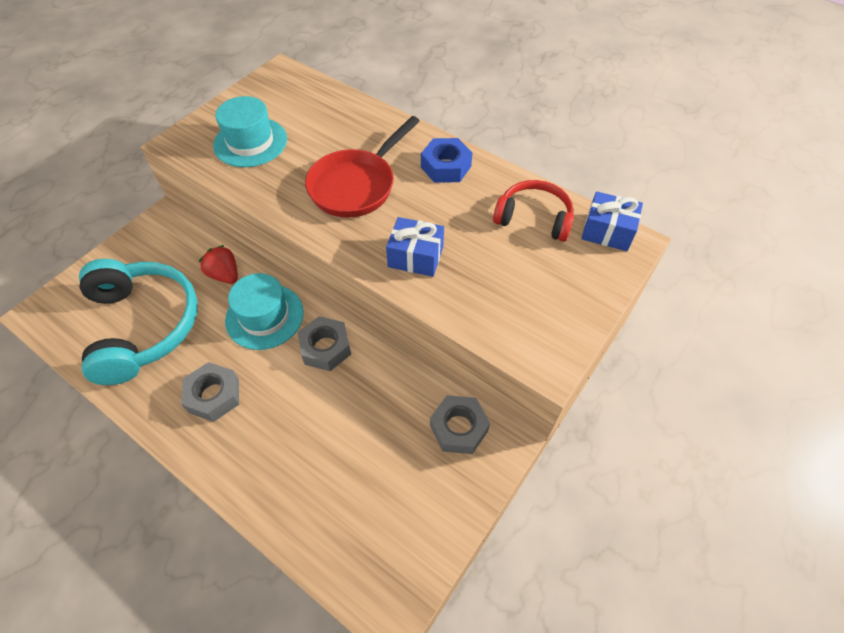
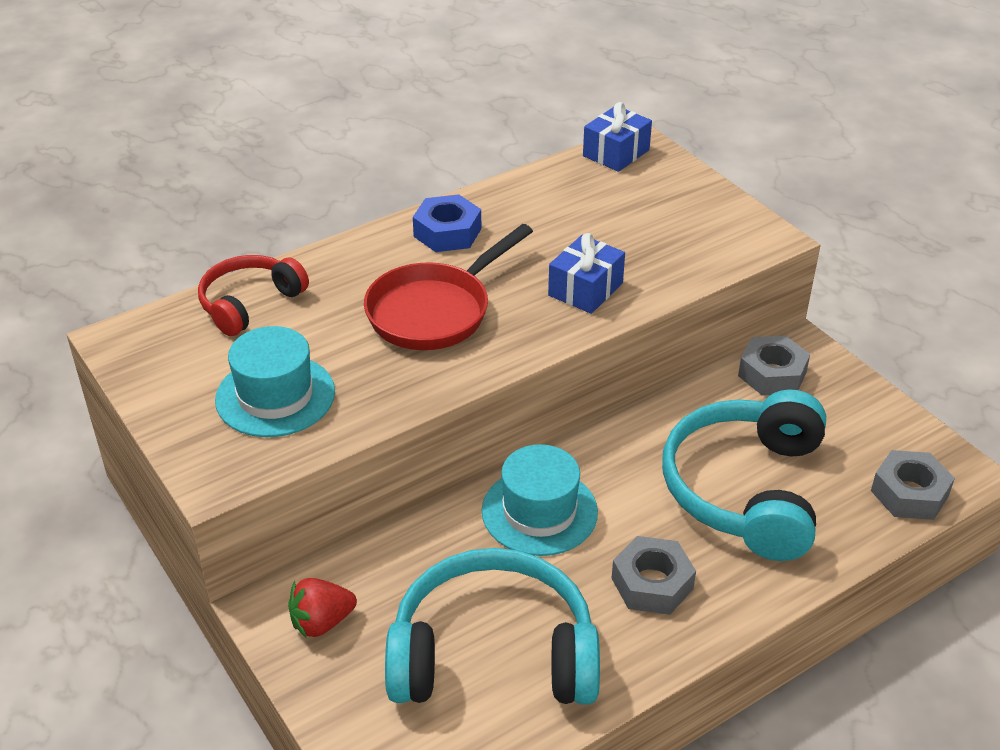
camera: 70 degrees left, 15 degrees down
red strawberry [198,245,238,284] -> red strawberry moved to [288,578,357,639]
grey nut [298,316,351,371] -> grey nut moved to [871,450,955,520]
red pan [305,116,420,218] -> red pan turned 75 degrees clockwise [364,224,533,350]
red headphones [493,180,574,242] -> red headphones moved to [198,255,309,336]
none -> turquoise headphones [662,390,826,561]

